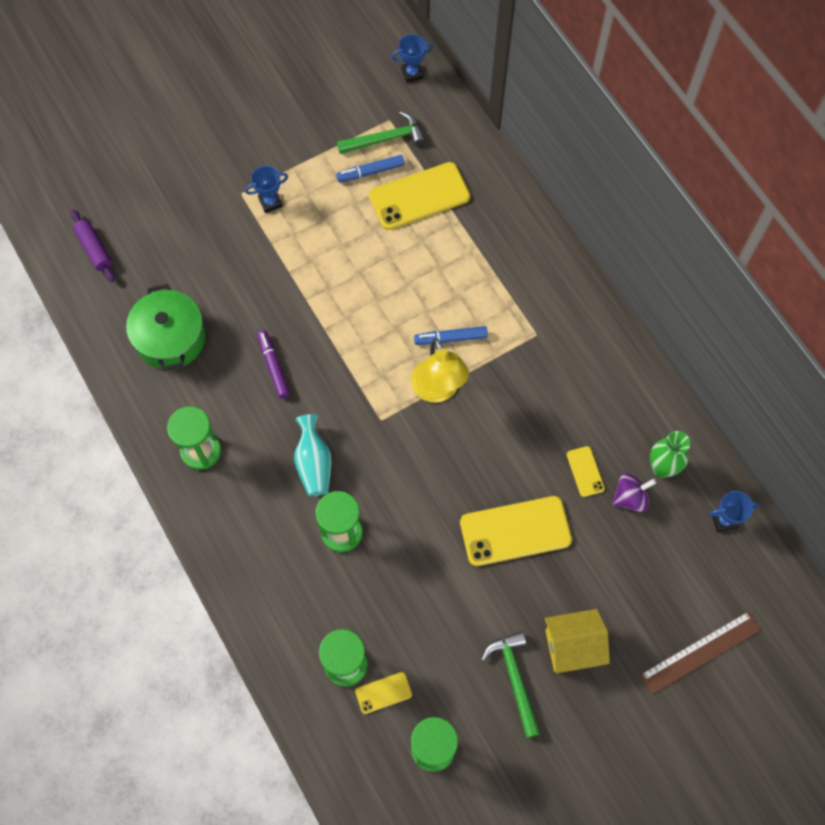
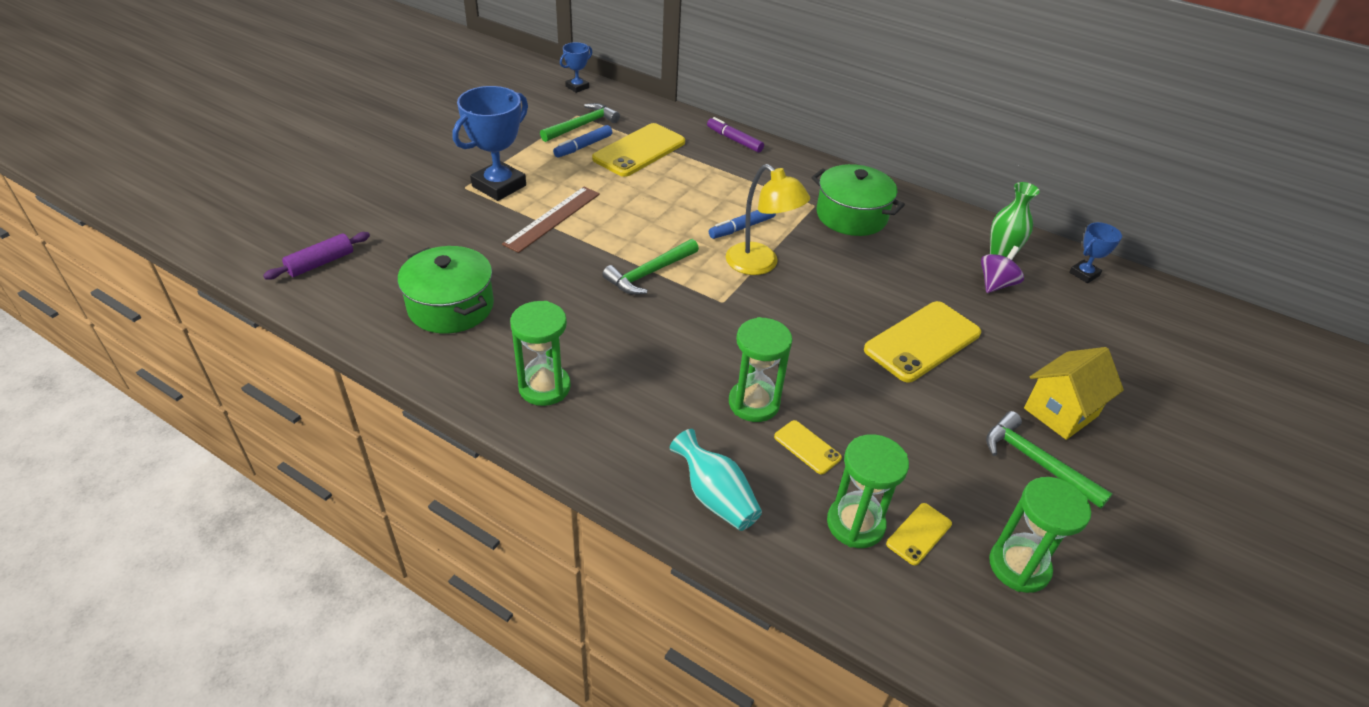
camera: 30 degrees left, 25 degrees down
purple rolling pin [71,209,115,282] -> purple rolling pin turned 75 degrees counterclockwise [263,232,370,280]
blue trophy [245,166,288,213] -> blue trophy [453,86,528,201], size x1.92
purple marker [257,330,290,398] -> purple marker moved to [707,117,764,153]
turquoise vase [294,414,332,496] -> turquoise vase moved to [670,429,762,531]
yellow phone [567,446,605,497] -> yellow phone moved to [774,420,842,474]
brown ruler [640,611,761,694] -> brown ruler moved to [502,187,600,253]
none -> green hammer [602,239,699,295]
none -> green pot [811,164,905,236]

